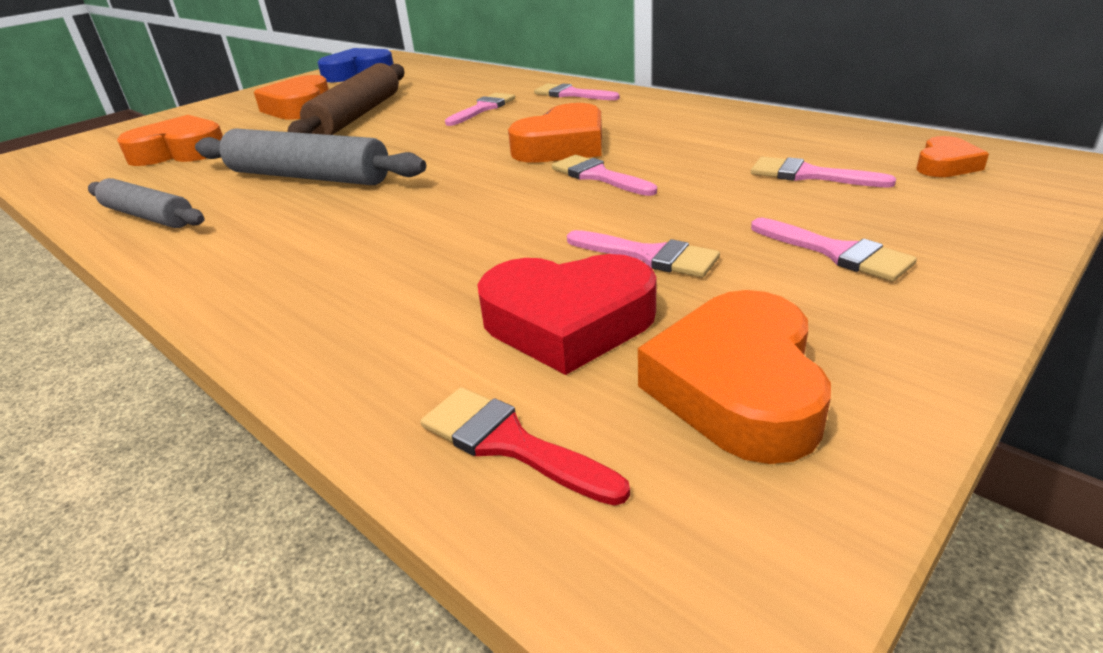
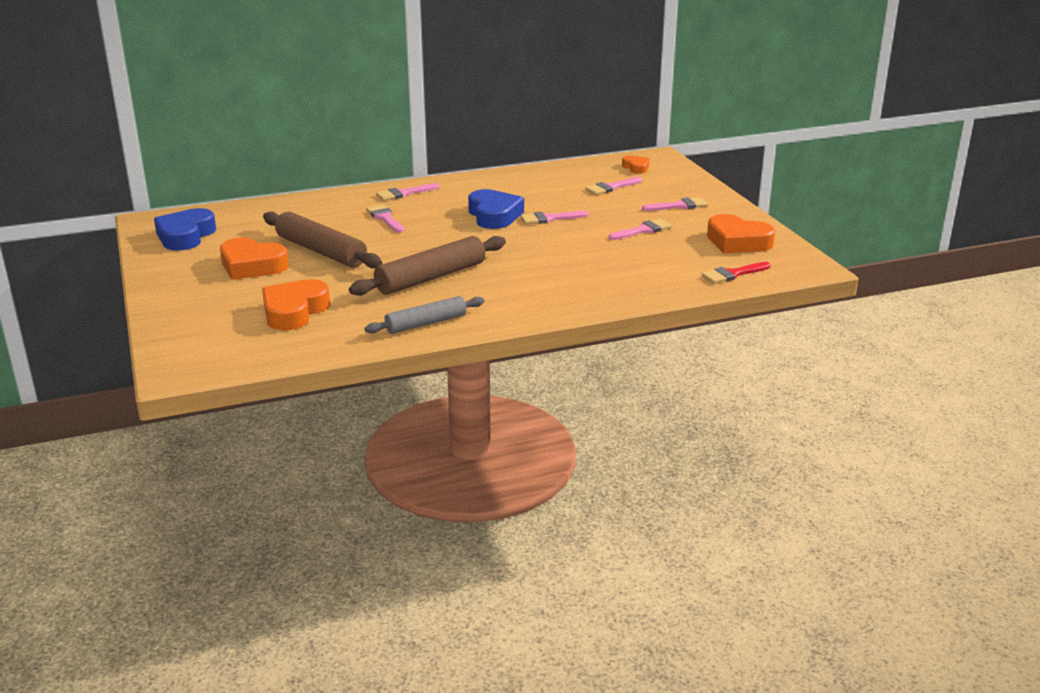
camera: 65 degrees left, 5 degrees down
grey rolling pin [195,128,426,185] -> brown rolling pin [349,236,506,296]
red heart [477,254,657,375] -> none
orange heart [508,103,602,163] -> blue heart [468,189,524,229]

